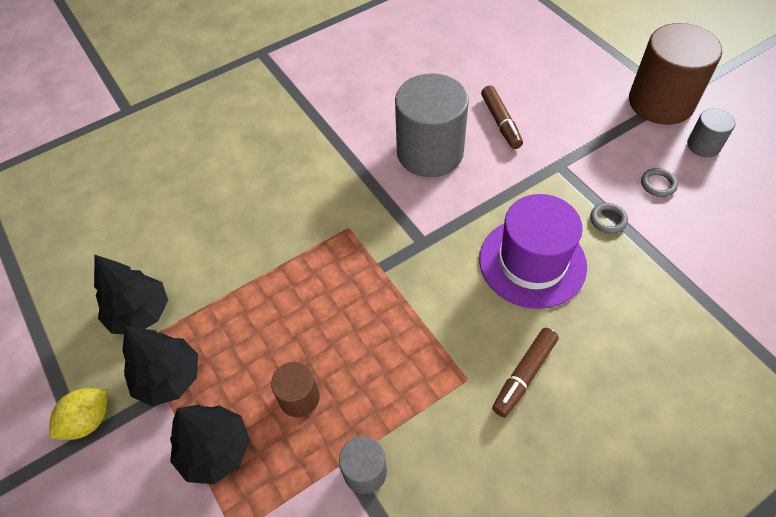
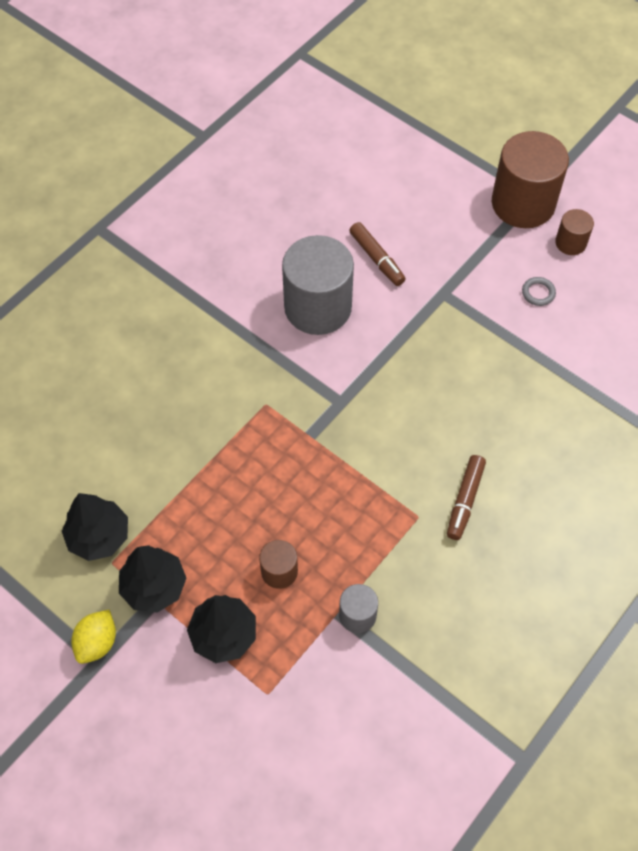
camera: 20 degrees left, 5 degrees up
purple hat [479,194,587,309] -> none
grey ring [590,203,628,234] -> none
grey cylinder [687,108,735,157] -> brown cylinder [555,209,594,255]

